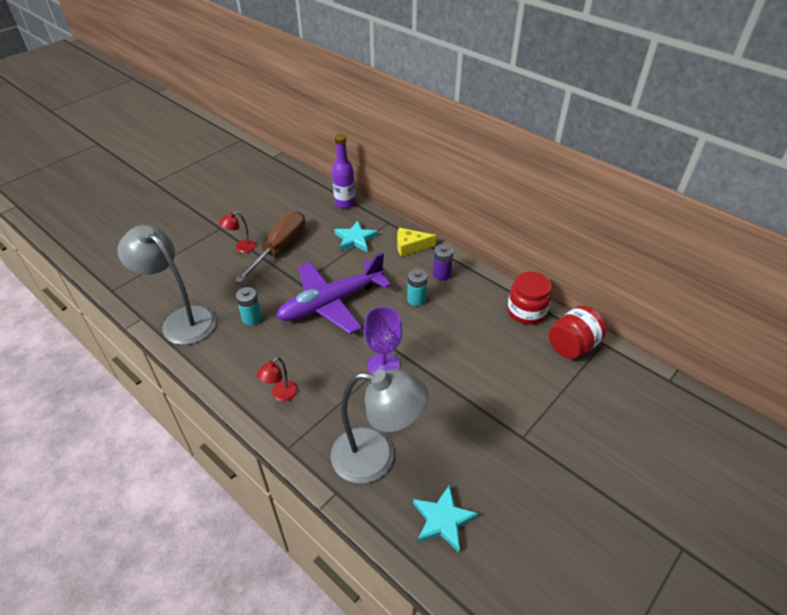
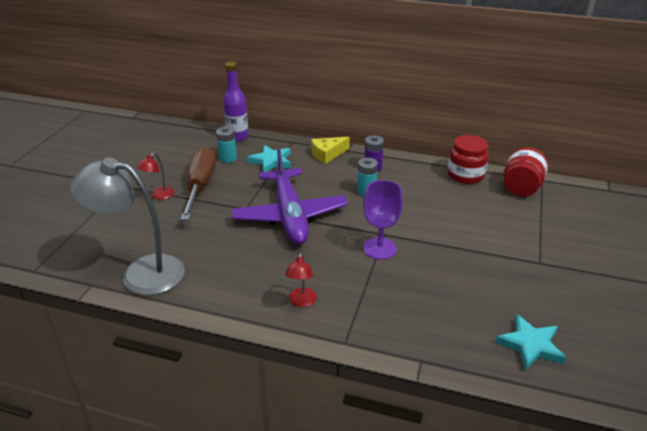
camera: 25 degrees left, 10 degrees down
turquoise battery [236,287,262,325] -> turquoise battery moved to [216,127,237,163]
purple plane [276,253,391,334] -> purple plane turned 45 degrees counterclockwise [231,149,348,244]
grey lamp [331,369,428,484] -> none

